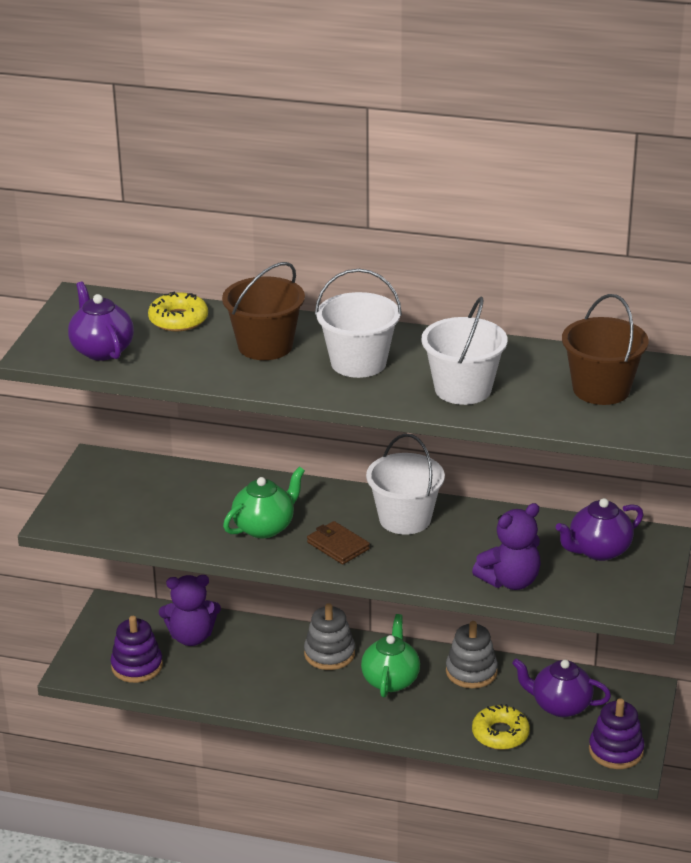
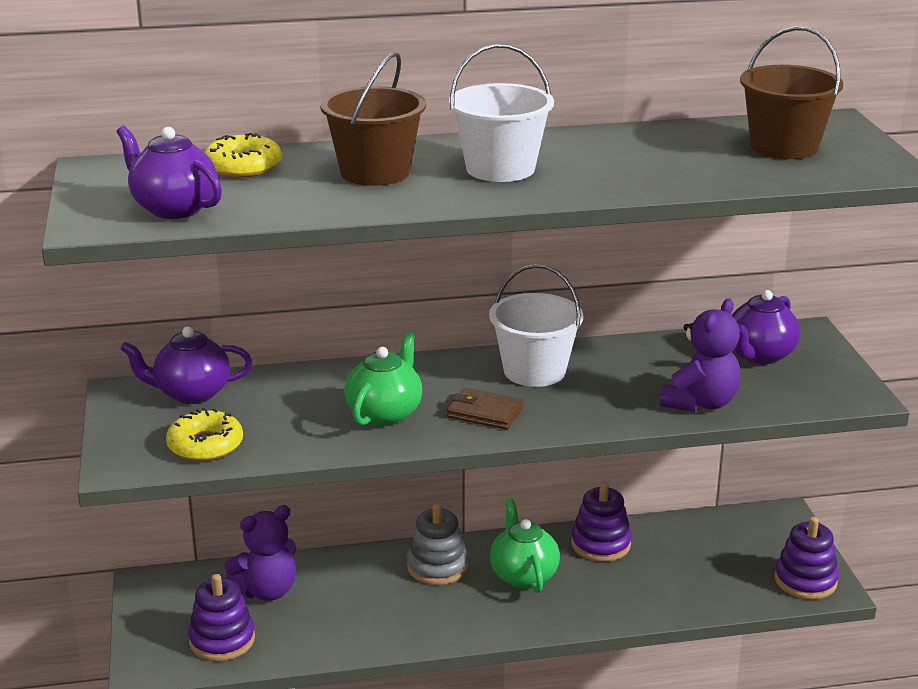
camera: 25 degrees left, 5 degrees down
white bucket [422,297,508,405] -> none
grey stacking toy [446,621,498,688] -> purple stacking toy [571,482,632,562]
yellow donut [472,704,530,750] -> yellow donut moved to [166,408,243,461]
purple teapot [512,658,611,717] -> purple teapot moved to [120,326,252,404]

